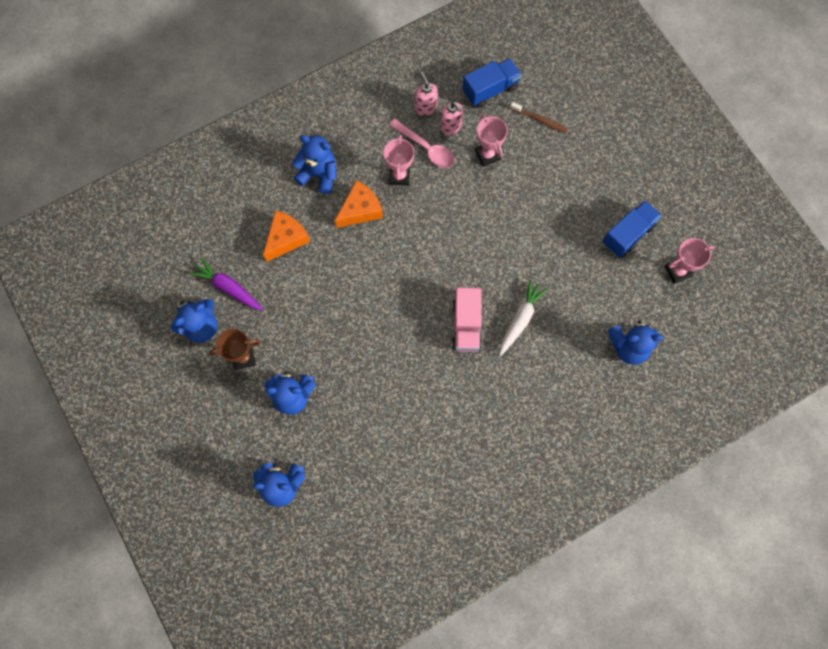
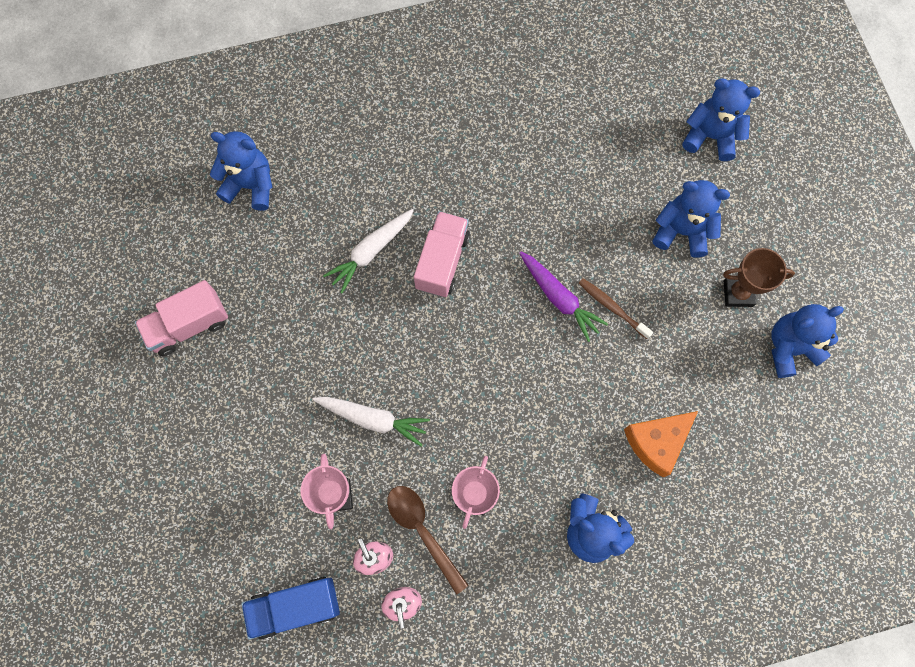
camera: 165 degrees left, 0 degrees up
purple carrot [189,258,263,310] -> purple carrot moved to [519,251,608,342]
orange cheese [335,180,383,228] -> none
pink spoon [389,119,455,168] -> brown spoon [387,486,469,595]
brown toothbrush [510,102,568,133] -> brown toothbrush moved to [579,278,653,339]
blue truck [602,200,662,258] -> pink truck [135,280,228,356]
pink trophy [665,238,715,284] -> none
none -> white carrot [313,397,430,446]

